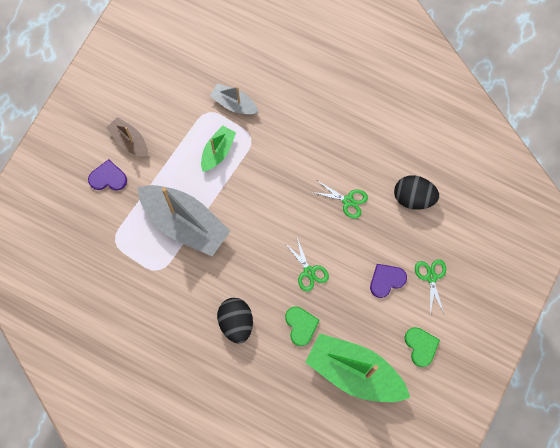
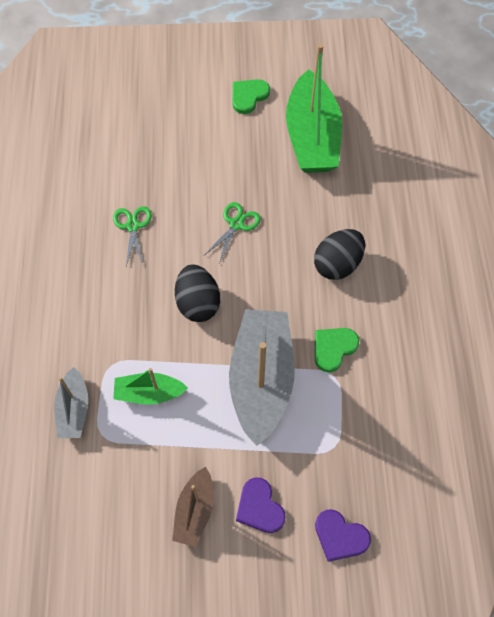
camera: 120 degrees left, 10 degrees down
green heart [285,307,320,346] -> green heart moved to [315,328,359,372]
purple heart [370,264,407,298] -> purple heart moved to [315,509,371,562]
black egg [394,175,439,210] -> black egg moved to [175,264,220,322]
green scissors [415,259,446,315] -> none

